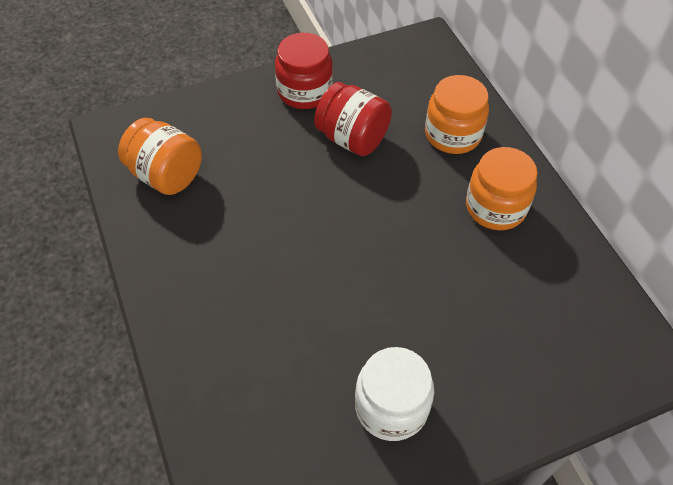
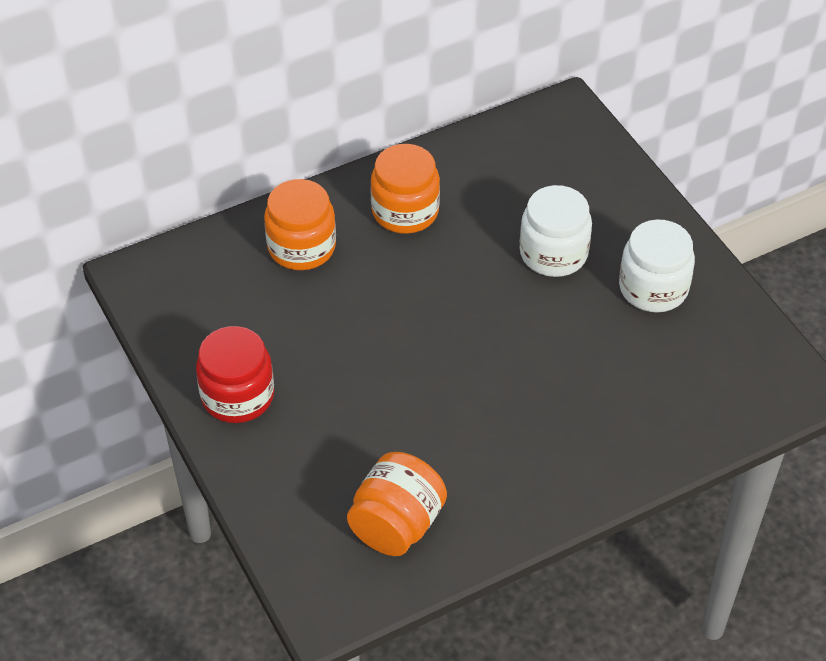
camera: 95 degrees left, 5 degrees down
red jar [314,82,392,156] -> none
none -> white jar [520,185,592,277]

